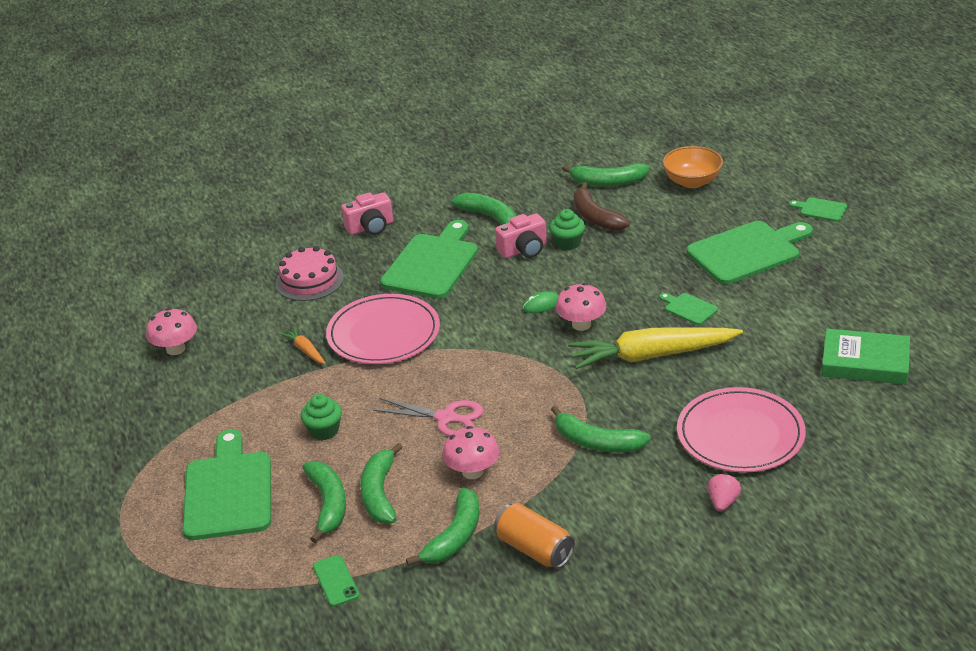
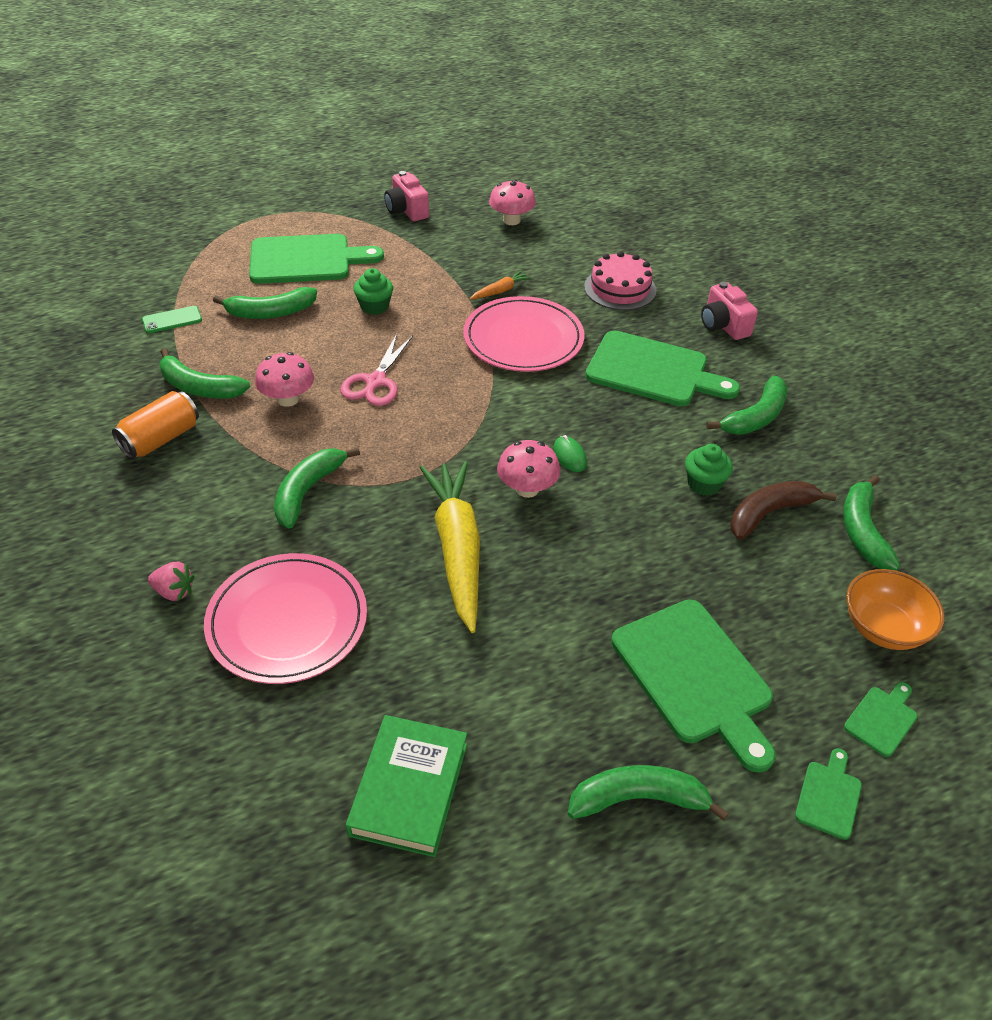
camera: 85 degrees right, 10 degrees up
green banana [360,443,403,524] -> green banana moved to [567,765,729,821]
pink camera [495,213,547,258] -> pink camera moved to [384,171,429,221]
green cutting board [659,293,718,325] -> green cutting board moved to [844,682,918,757]

